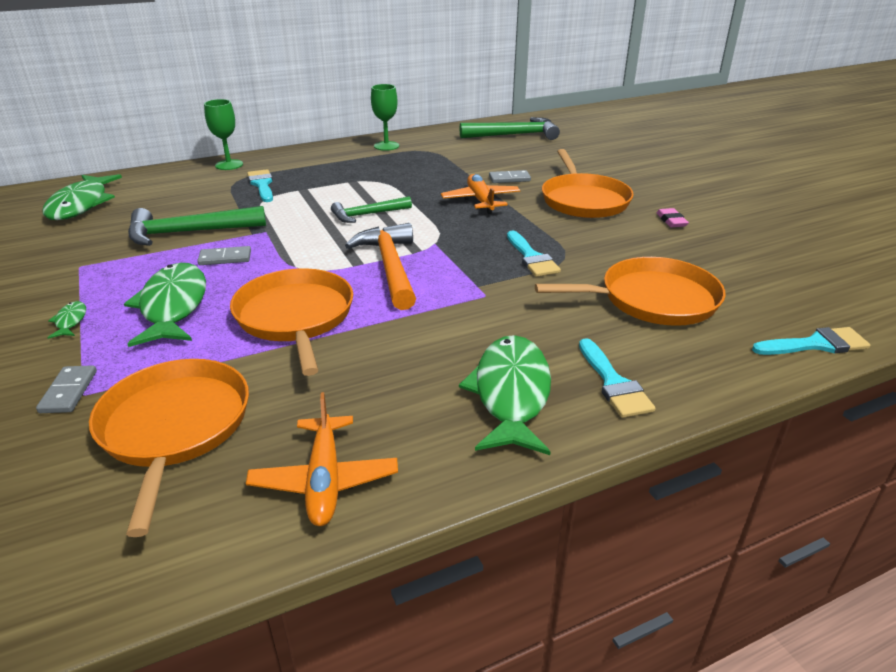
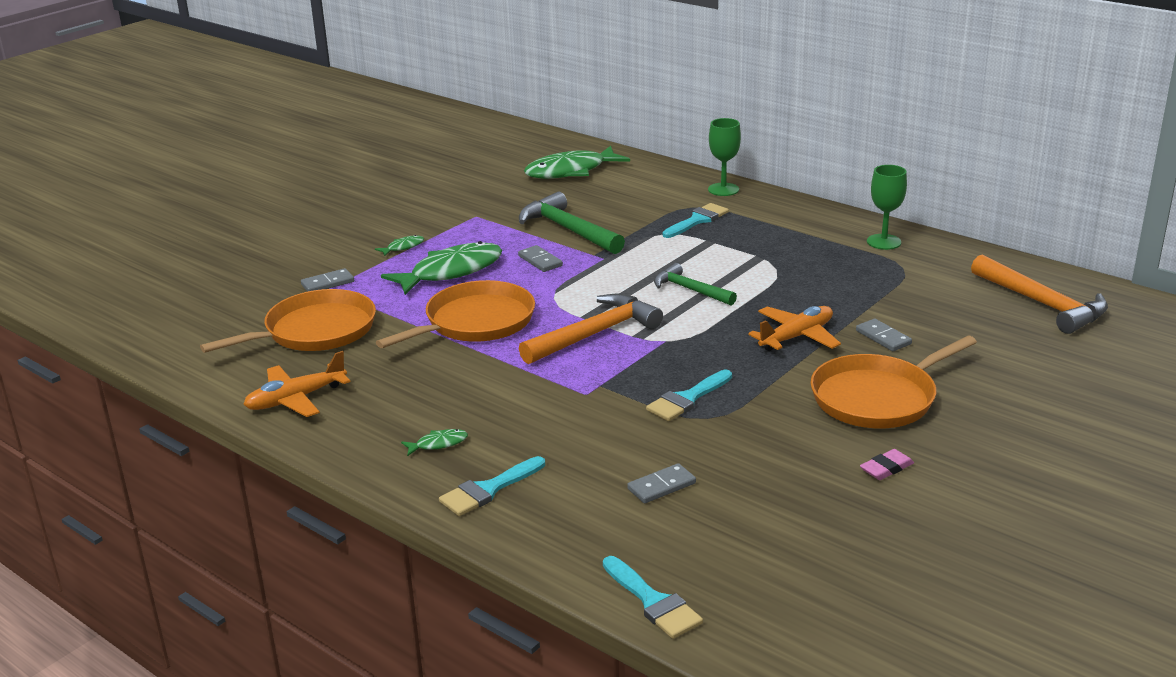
camera: 65 degrees right, 5 degrees down
green fish [459,335,551,455] -> green fish [401,429,468,456], size x0.42
green hammer [460,117,560,140] -> orange hammer [971,255,1108,334]
orange pan [535,257,726,326] -> grey domino [627,463,696,503]

